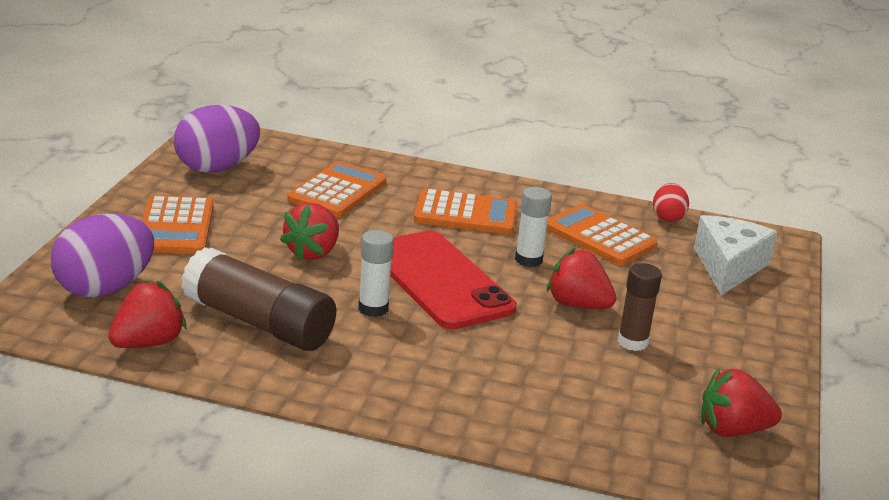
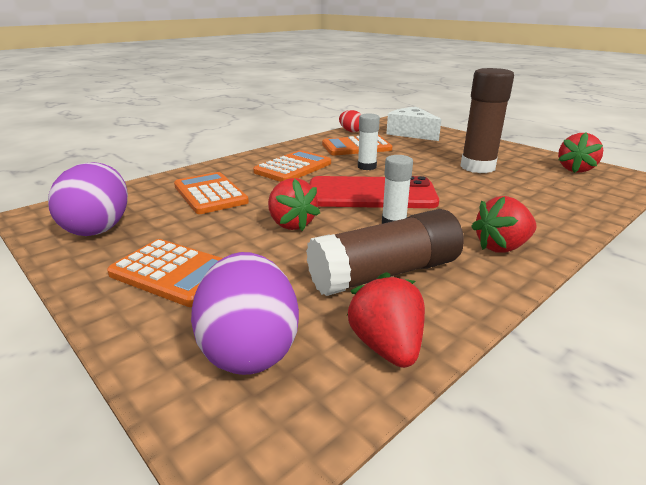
camera: 55 degrees left, 0 degrees up
red strawberry [547,248,616,309] -> red strawberry moved to [471,196,536,253]
brown glue stick [618,263,662,351] -> brown glue stick [460,68,514,173], size x1.79

